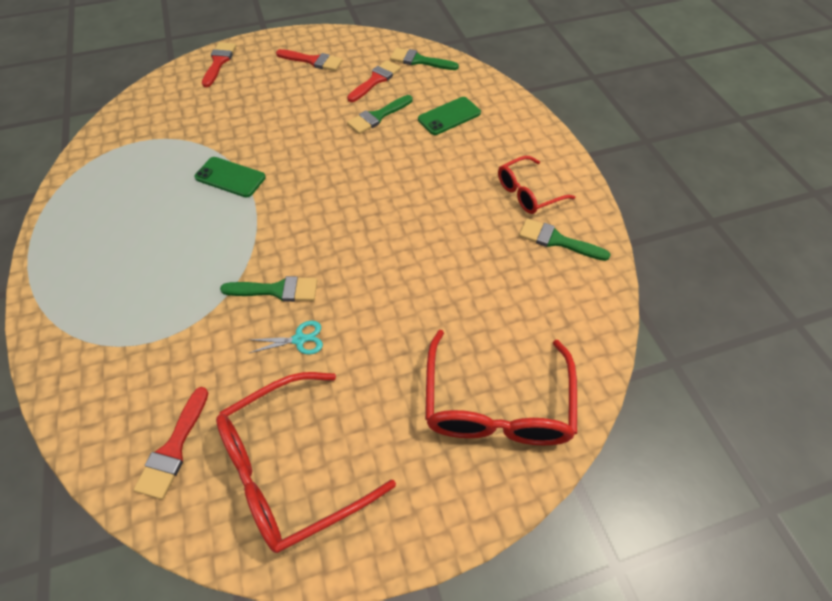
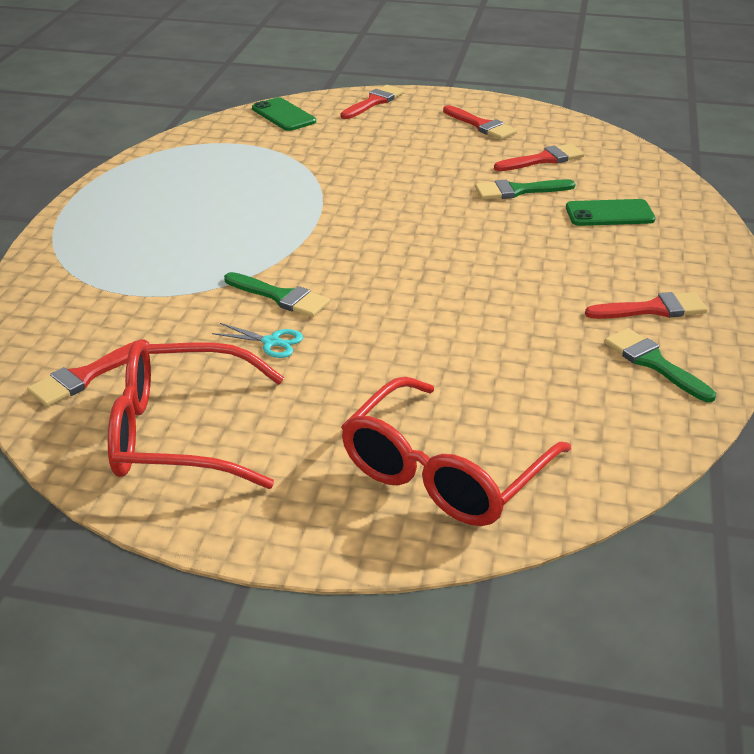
camera: 30 degrees right, 20 degrees down
green phone [194,157,266,198] -> green phone moved to [252,97,316,131]
green brush [390,48,459,70] -> none
red glasses [498,156,575,214] -> red brush [585,292,707,319]

